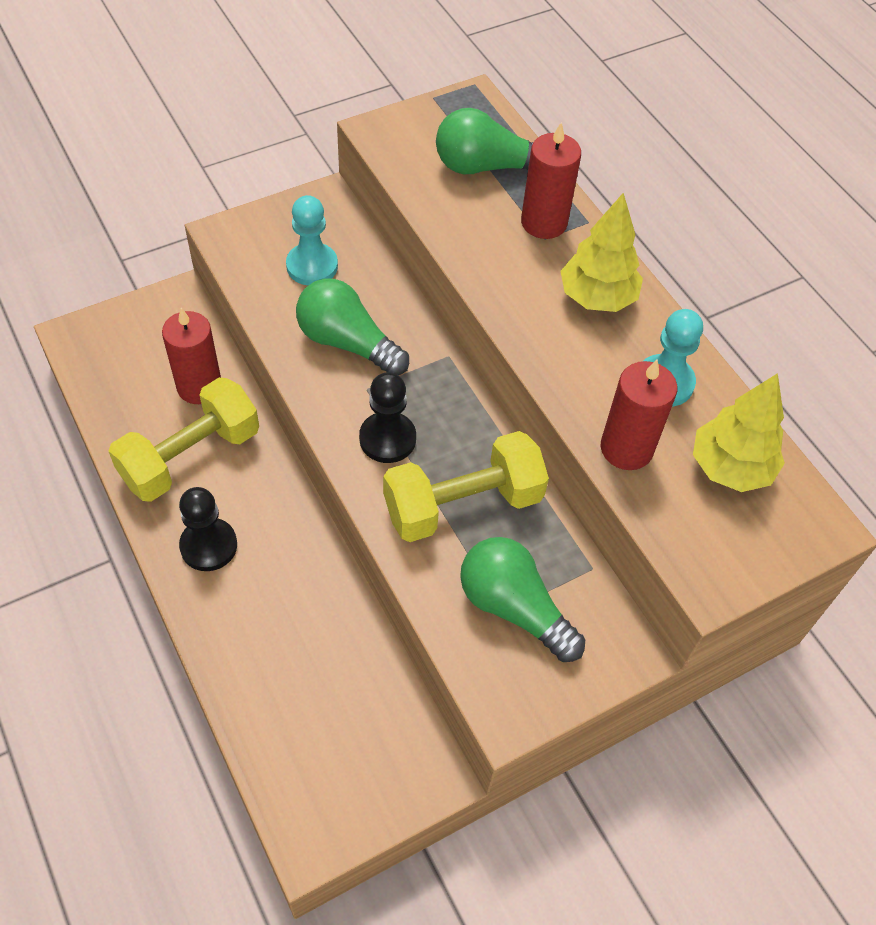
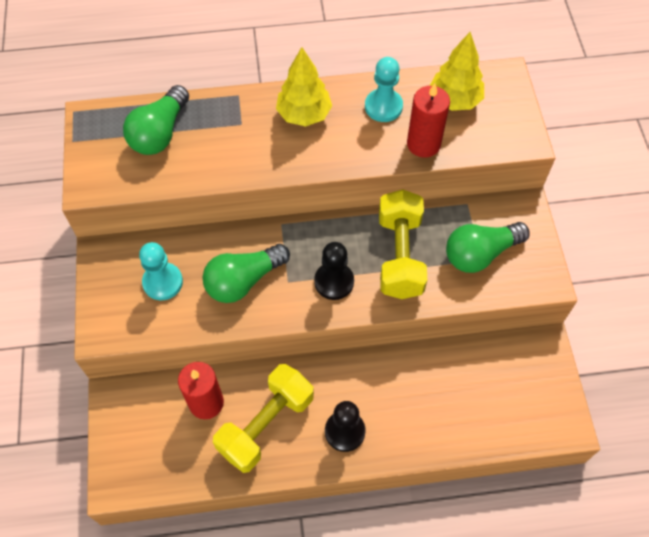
camera: 65 degrees left, 5 degrees up
yellow dumbbell [109,377,259,502] -> yellow dumbbell turned 60 degrees clockwise [213,364,314,473]
red candle [521,122,581,239] -> none

